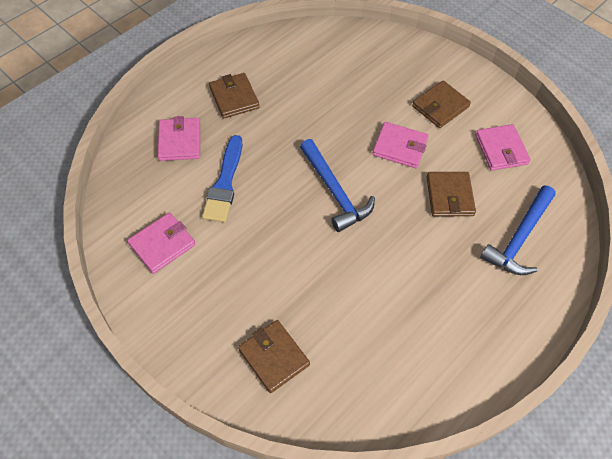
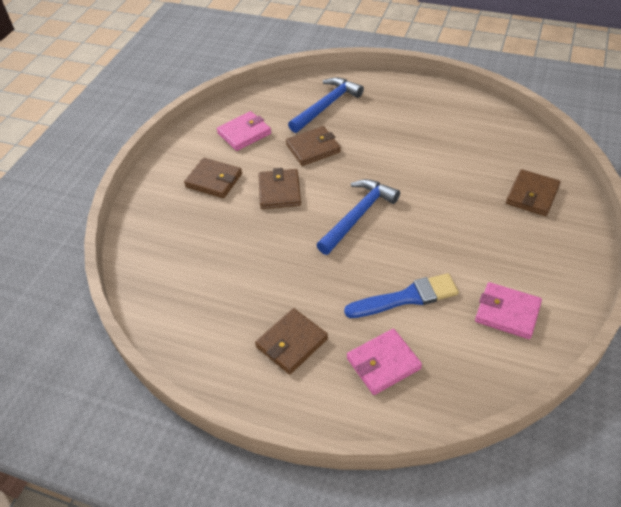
camera: 110 degrees left, 10 degrees down
pink wallet [372,122,428,168] -> brown wallet [258,168,301,209]
blue hammer [480,186,556,275] -> blue hammer turned 60 degrees counterclockwise [288,77,364,133]

